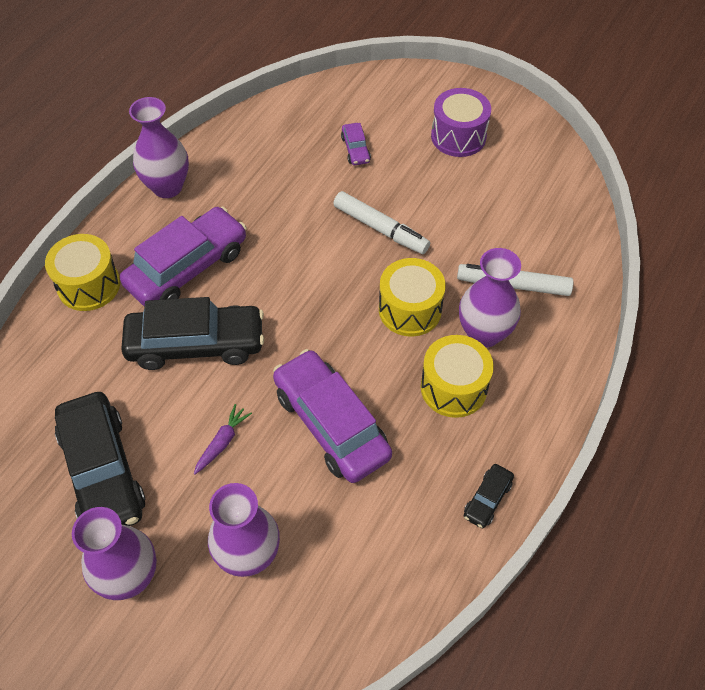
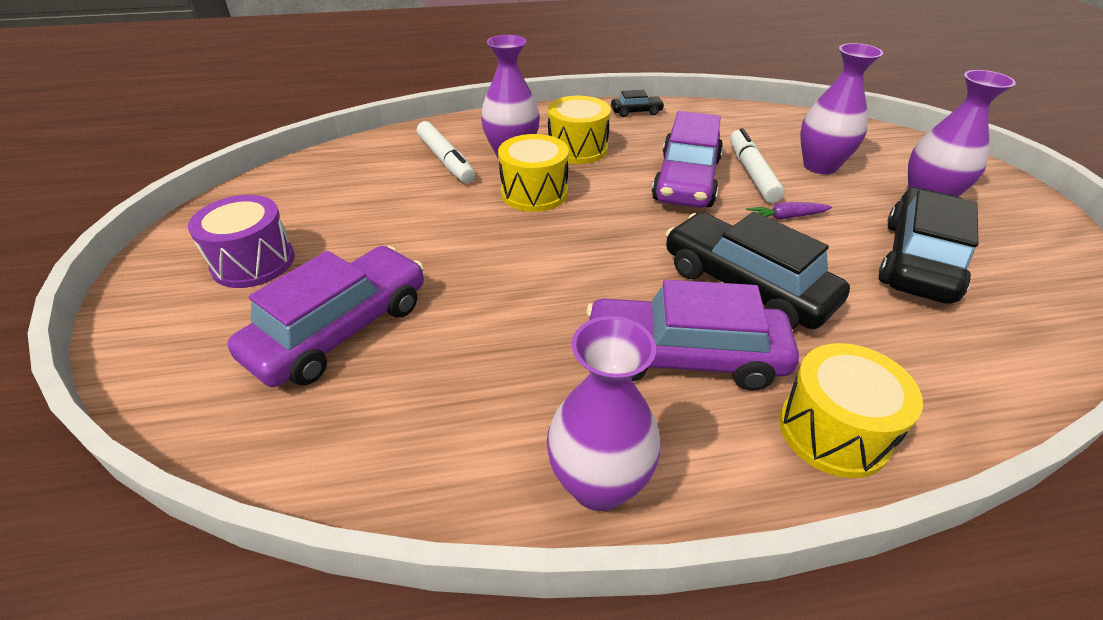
camera: 130 degrees left, 15 degrees down
white marker [333,191,430,254] -> white marker moved to [730,128,785,203]
purple car [341,123,371,165] -> purple car [228,246,424,387], size x2.25

